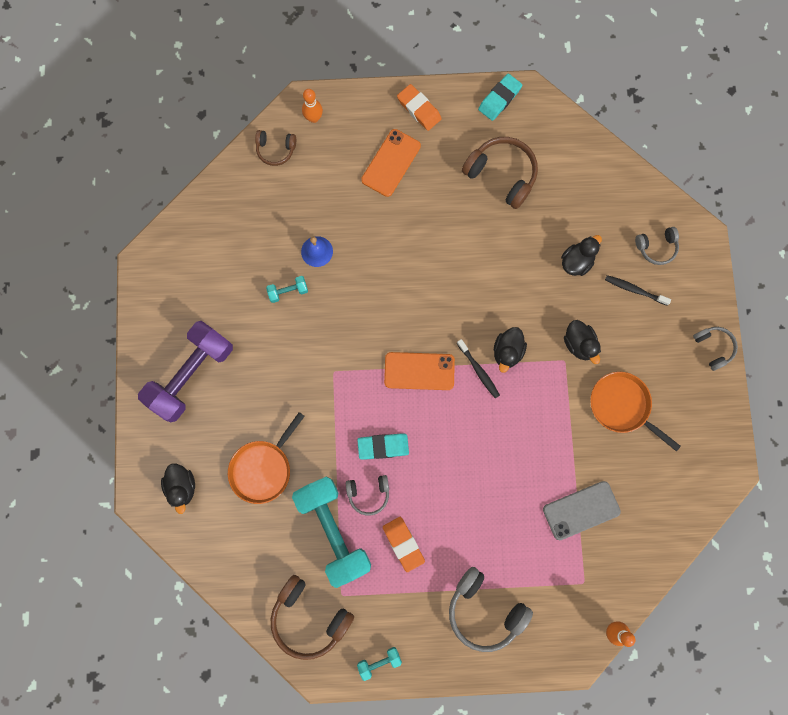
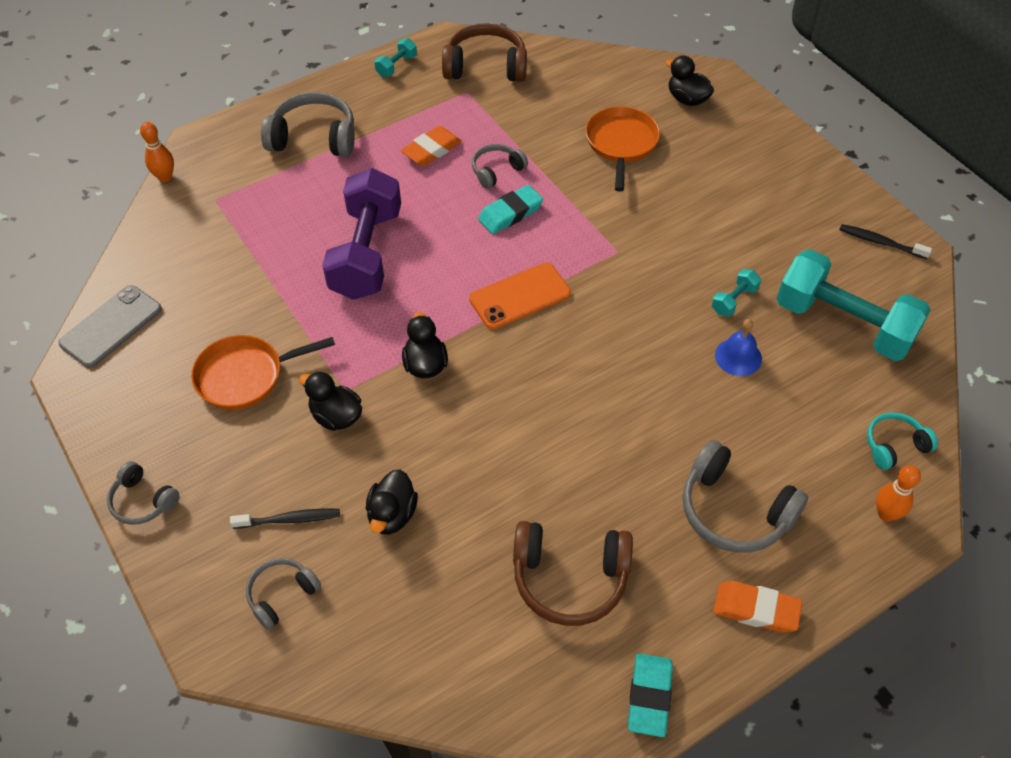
camera: 150 degrees right, 25 degrees down
purple dumbbell [138,321,233,422] -> purple dumbbell moved to [322,168,401,300]
brown headphones [255,130,296,166] -> turquoise headphones [867,412,938,470]
turquoise dumbbell [292,477,371,588] -> turquoise dumbbell moved to [777,249,931,361]
orange phone [361,129,421,197] -> grey headphones [683,440,808,553]
orange eraser [383,517,425,572] -> orange eraser turned 75 degrees counterclockwise [401,126,462,166]
black toothbrush [457,339,500,399] -> black toothbrush moved to [839,224,932,259]
grey phone [543,481,621,540] -> grey phone moved to [59,285,162,368]
orange pan [590,372,681,451] -> orange pan turned 150 degrees clockwise [191,335,335,410]

